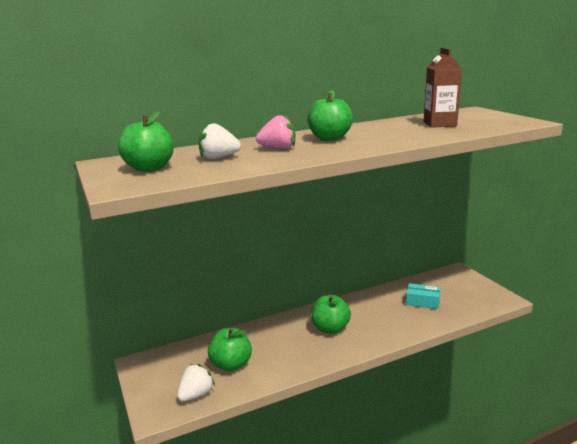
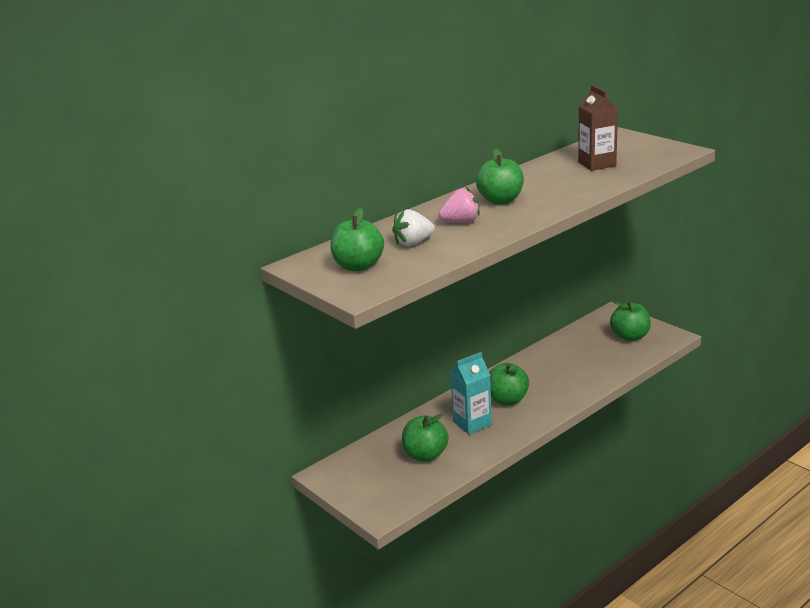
camera: 15 degrees left, 5 degrees up
white strawberry [177,364,215,402] -> none
turquoise box [406,283,441,309] -> none
none -> turquoise carton [450,352,492,435]
none -> green apple [610,302,651,341]

